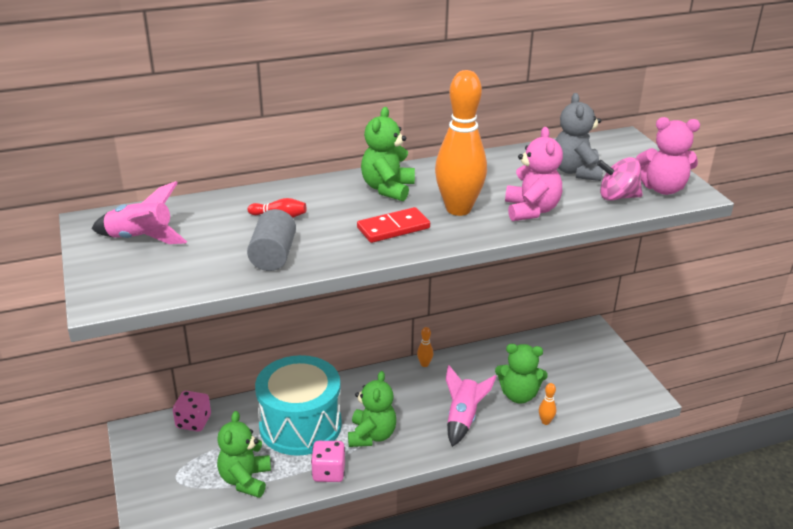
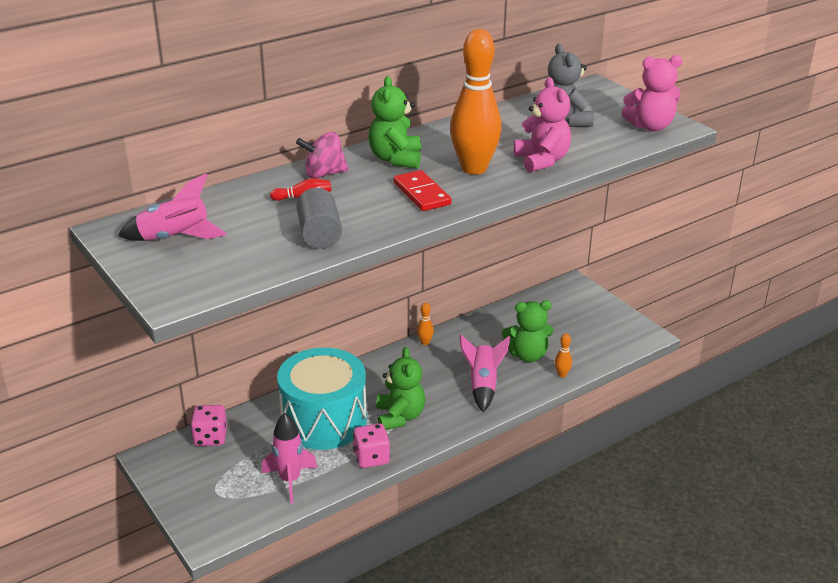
camera: 15 degrees left, 0 degrees up
green teddy bear [217,411,271,498] -> pink rocket [261,413,317,504]
red domino [357,207,430,243] -> red domino turned 75 degrees counterclockwise [393,170,452,211]
pink spinning top [597,157,643,201] -> pink spinning top moved to [296,132,349,178]

